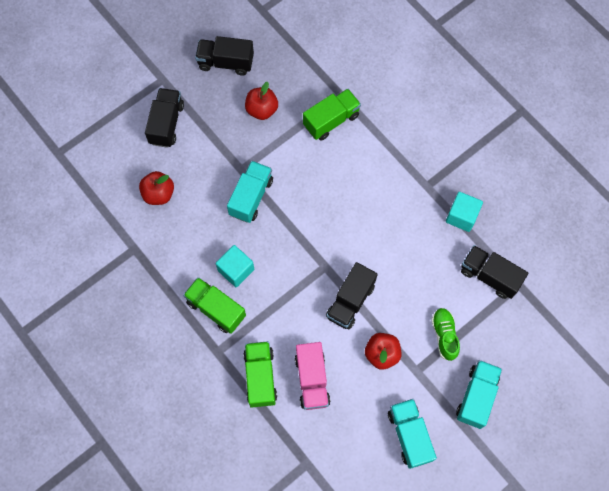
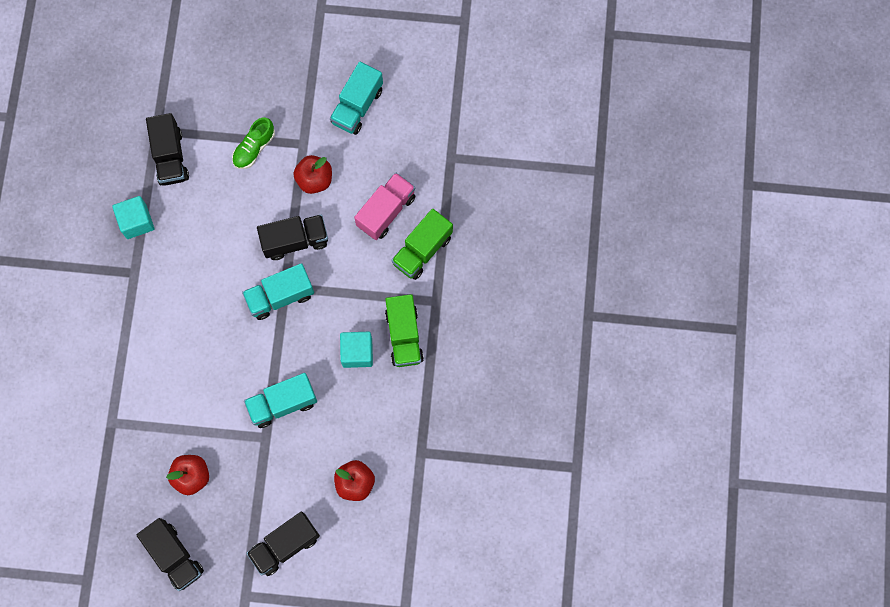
camera: 135 degrees left, 5 degrees up
green truck [303,89,361,141] -> none
turquoise truck [456,360,502,429] -> turquoise truck moved to [242,263,314,320]

